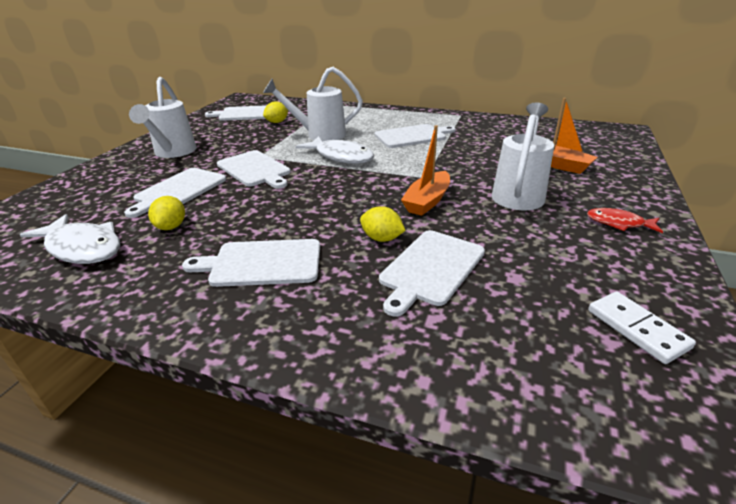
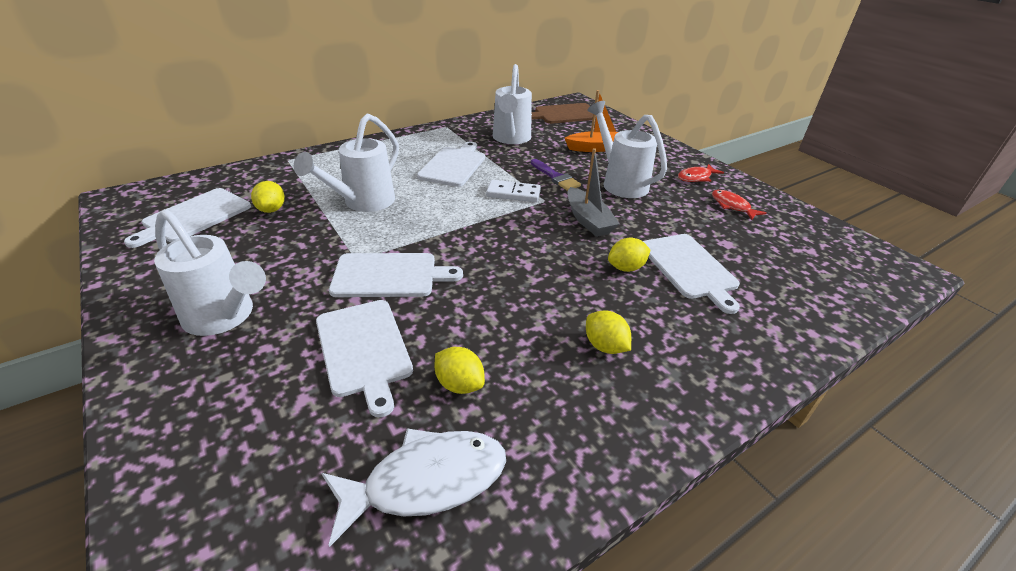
camera: 55 degrees left, 5 degrees up
white cutting board [182,239,320,287] -> yellow lemon [586,310,631,354]
white fish [296,136,374,164] -> none
orange boat [401,125,450,216] -> grey boat [568,148,620,237]
white domino [588,292,696,364] -> white domino moved to [486,180,541,202]
none -> white watering can [493,64,532,144]
none -> brown cutting board [531,103,596,124]
none -> purple brush [531,159,581,191]
none -> red fish [712,190,767,220]

